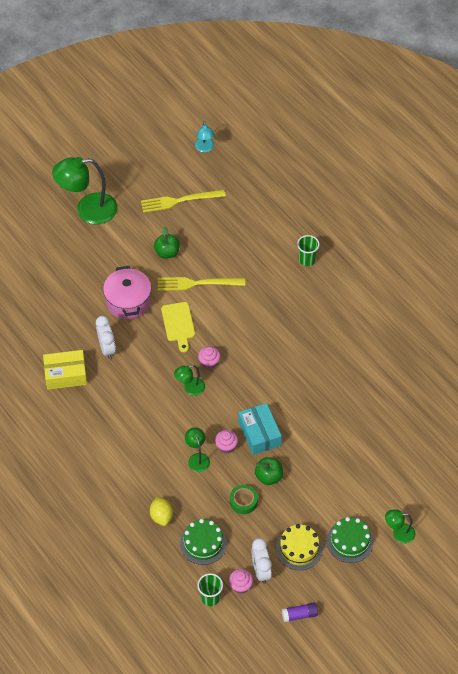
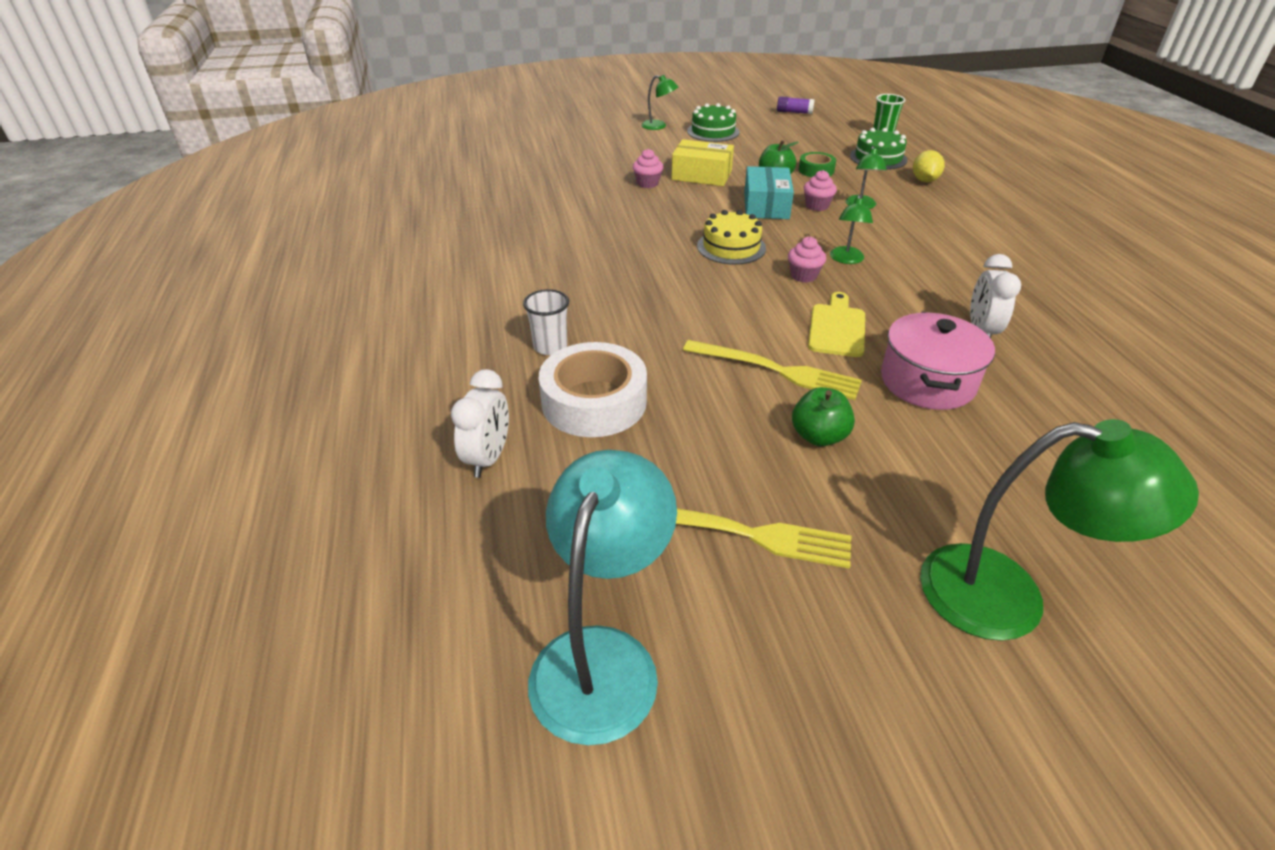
camera: 155 degrees left, 15 degrees down
yellow box [43,350,87,390] -> yellow box moved to [671,139,734,186]
green lamp [174,365,205,396] -> green lamp turned 105 degrees clockwise [830,195,873,264]
turquoise lamp [195,121,215,152] -> turquoise lamp [528,450,677,745], size x2.05
pink cupcake [229,569,253,594] -> pink cupcake moved to [633,149,663,188]
white clock [251,538,272,584] -> white clock moved to [451,369,509,478]
yellow cake [276,524,323,570] -> yellow cake moved to [697,210,766,265]
green cup [297,235,320,266] -> white cup [523,289,569,355]
none -> white tape [539,342,647,437]

